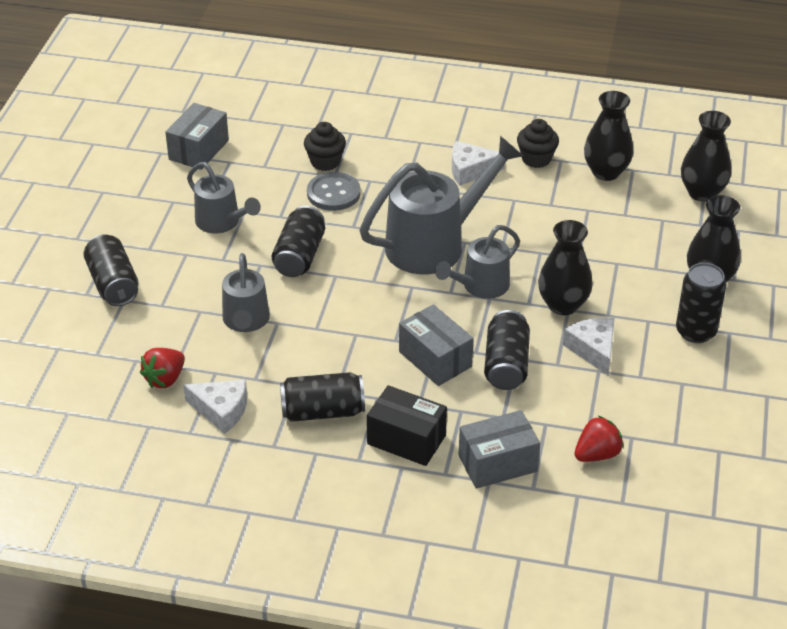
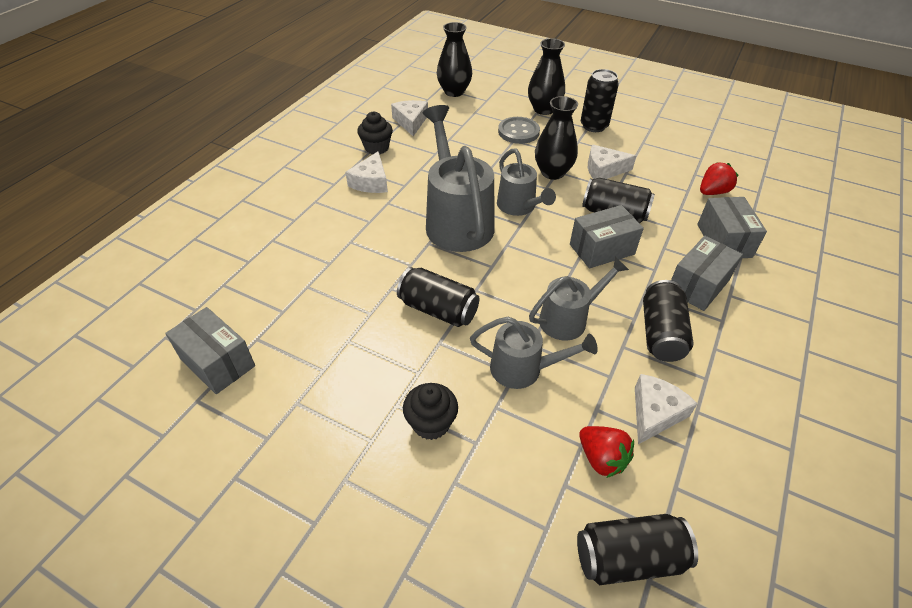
camera: 75 degrees left, 5 degrees up
black can [83,234,139,306] -> black can moved to [577,514,698,585]
grey watering can [187,162,261,233] -> grey watering can moved to [529,257,629,341]
black cupcake [304,122,346,171] -> black cupcake moved to [403,383,458,440]
grey button [307,172,361,211] -> grey button moved to [498,117,540,144]
black box [367,385,447,466] -> grey box [671,236,743,311]
red strawberry [574,416,624,462] -> red strawberry turned 75 degrees clockwise [700,162,739,195]
black vase [584,91,634,181] -> white cheese [391,100,428,136]

